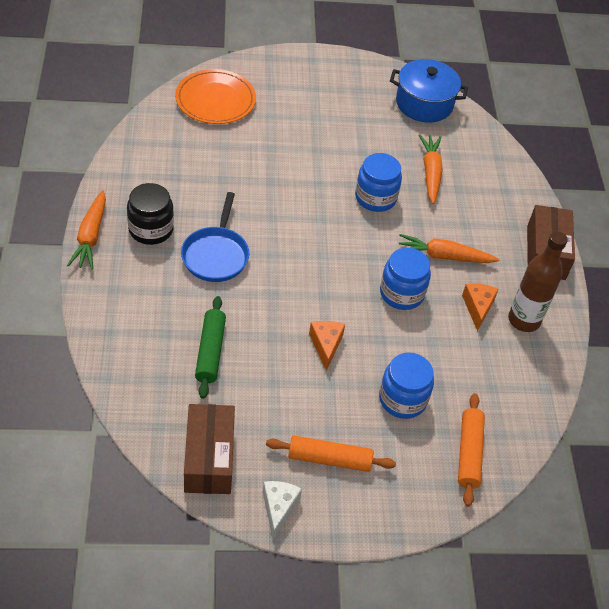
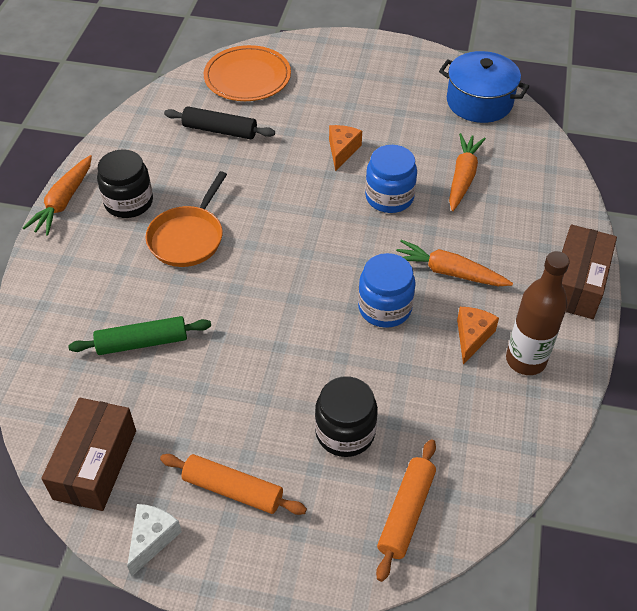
camera: 20 degrees right, 0 degrees up
blue pan [181,192,249,282] -> orange pan [145,171,227,267]
green rolling pin [195,296,226,399] -> green rolling pin turned 60 degrees clockwise [68,316,211,355]
orange cheese [309,321,345,371] -> orange cheese moved to [329,125,362,171]
blue jar [379,352,434,419] -> black jar [315,376,378,457]
none -> black rolling pin [164,106,275,139]

